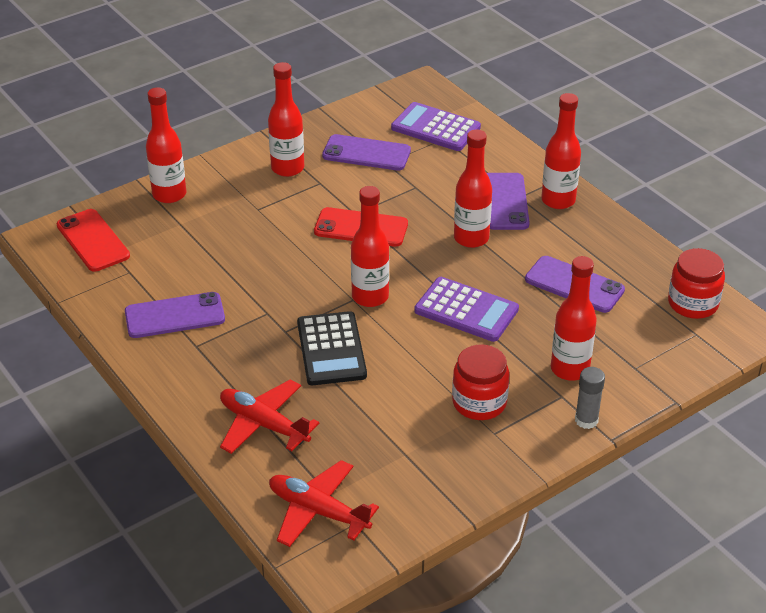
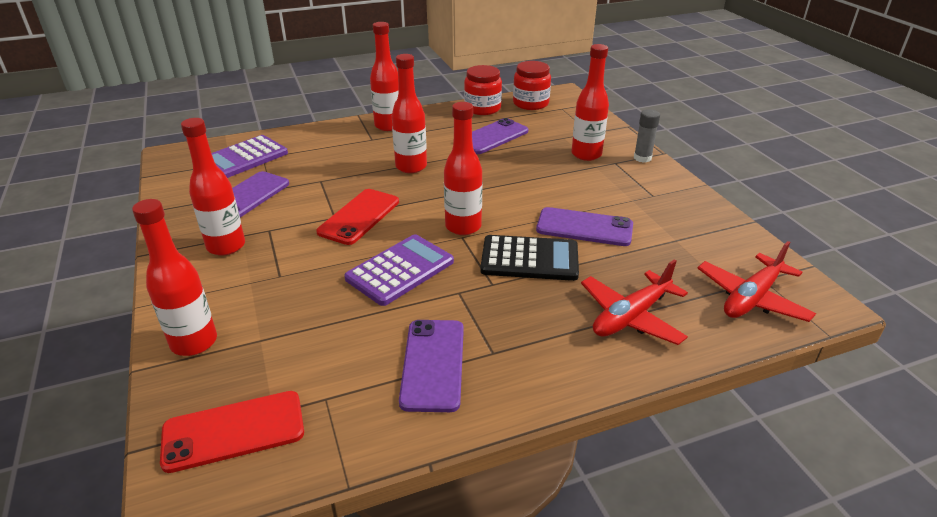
camera: 75 degrees left, 5 degrees down
purple calculator [414,277,519,342] -> purple calculator moved to [344,234,454,306]
red jar [452,344,509,420] -> red jar moved to [464,65,502,115]
purple phone [487,173,530,230] -> purple phone moved to [536,207,633,246]

